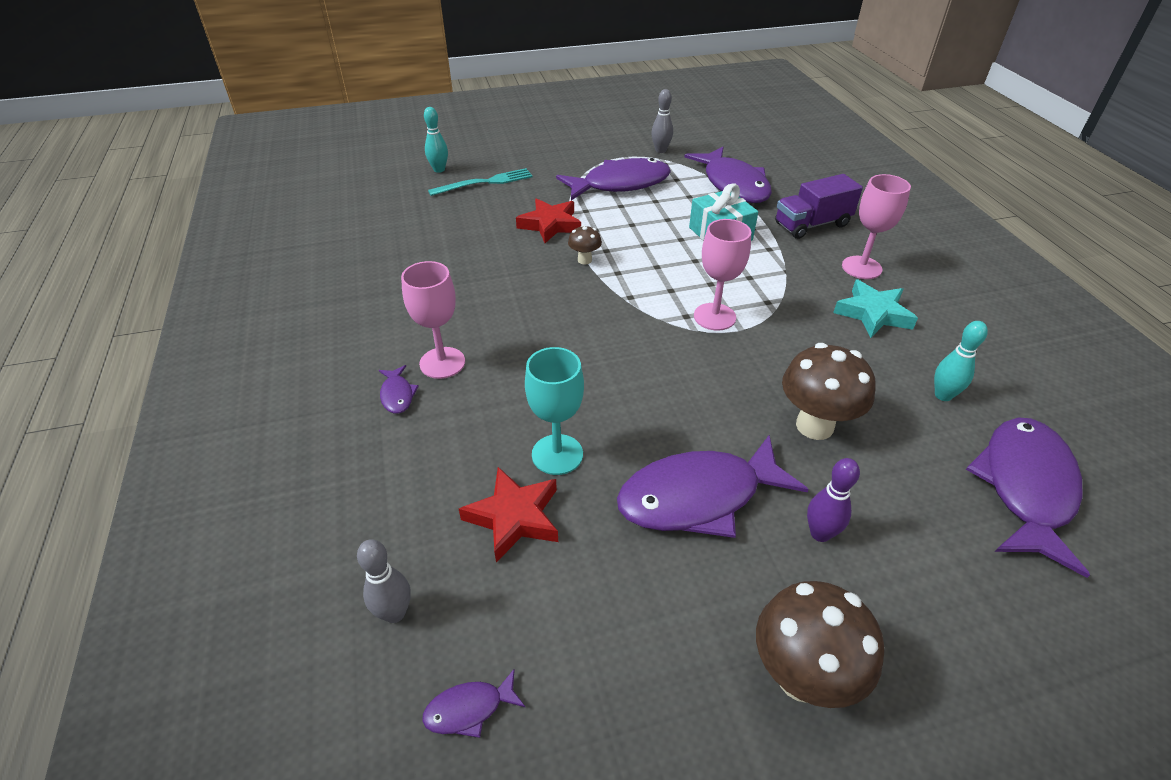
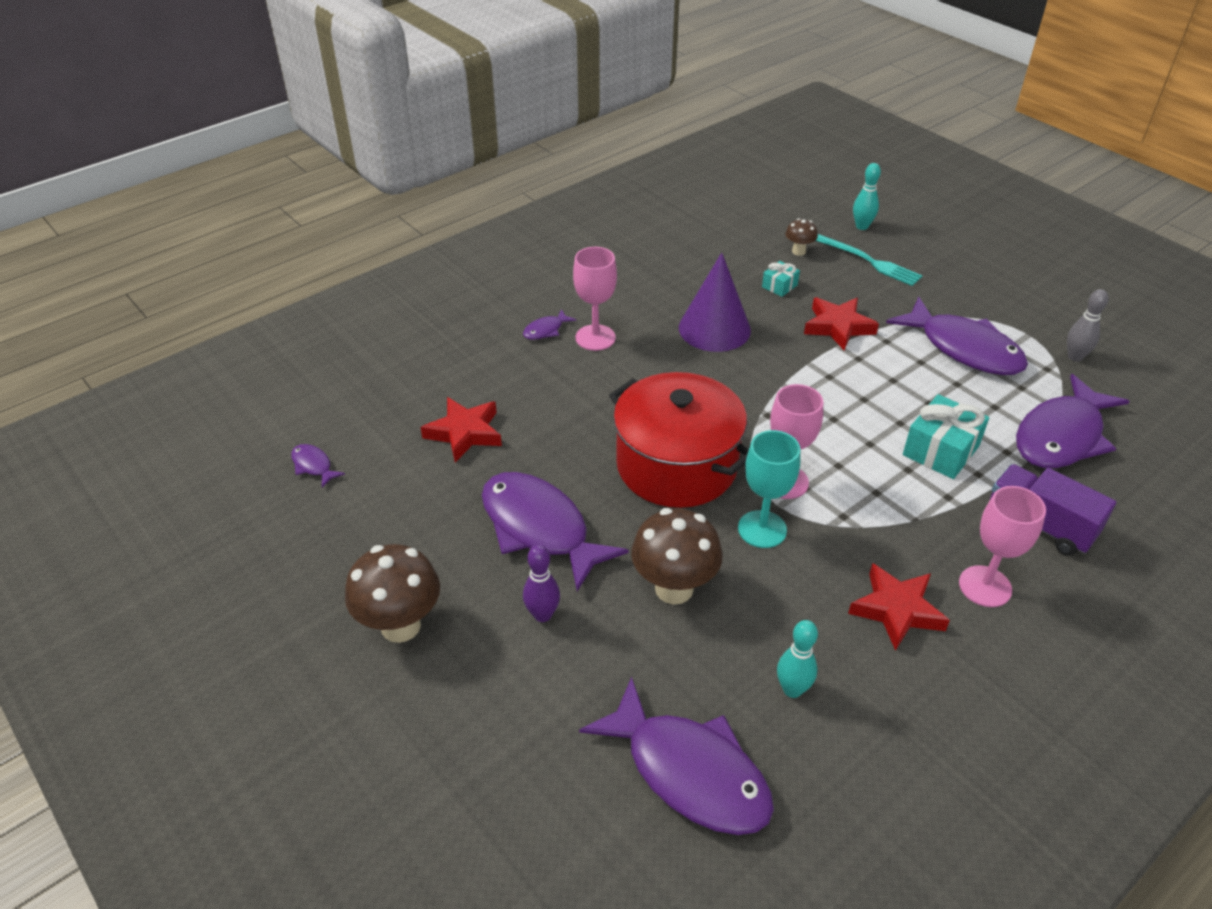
camera: 65 degrees right, 0 degrees up
grey bowling pin [357,539,411,623] -> none
turquoise goblet [525,347,584,475] -> turquoise goblet moved to [738,430,800,548]
brown mushroom [568,225,602,264] -> brown mushroom moved to [785,218,818,256]
turquoise star [833,280,918,338] -> red star [848,563,950,651]
purple fish [966,417,1090,578] -> purple fish turned 45 degrees clockwise [579,677,774,835]
none -> red pot [609,372,749,508]
none -> purple cone [679,253,751,352]
none -> turquoise gift [762,261,800,297]

